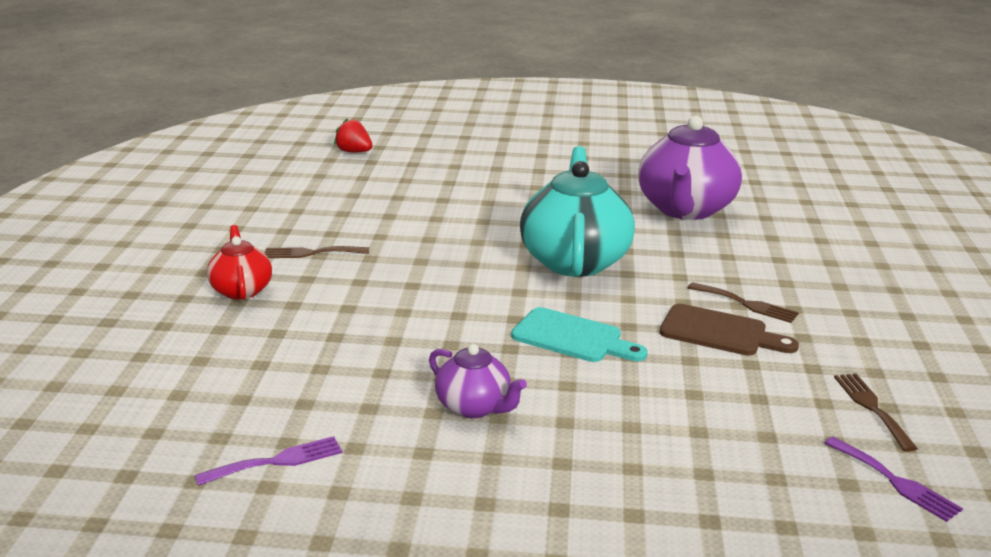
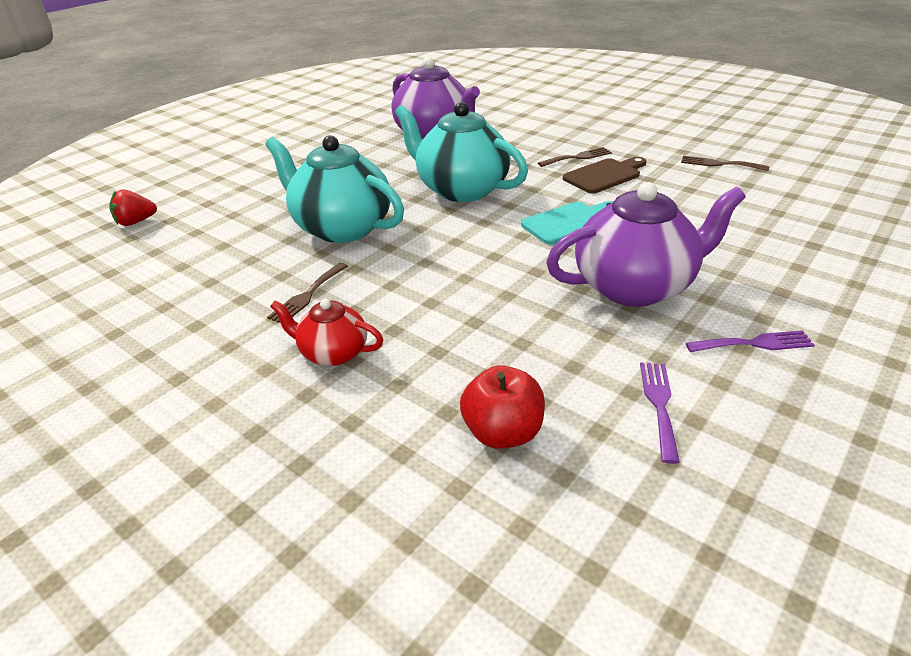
camera: 55 degrees left, 10 degrees up
purple teapot [429,344,527,418] -> purple teapot [546,182,746,307], size x1.90
purple fork [824,437,963,522] -> purple fork moved to [686,330,815,352]
none -> turquoise teapot [265,135,404,243]
none -> red apple [460,365,545,449]

